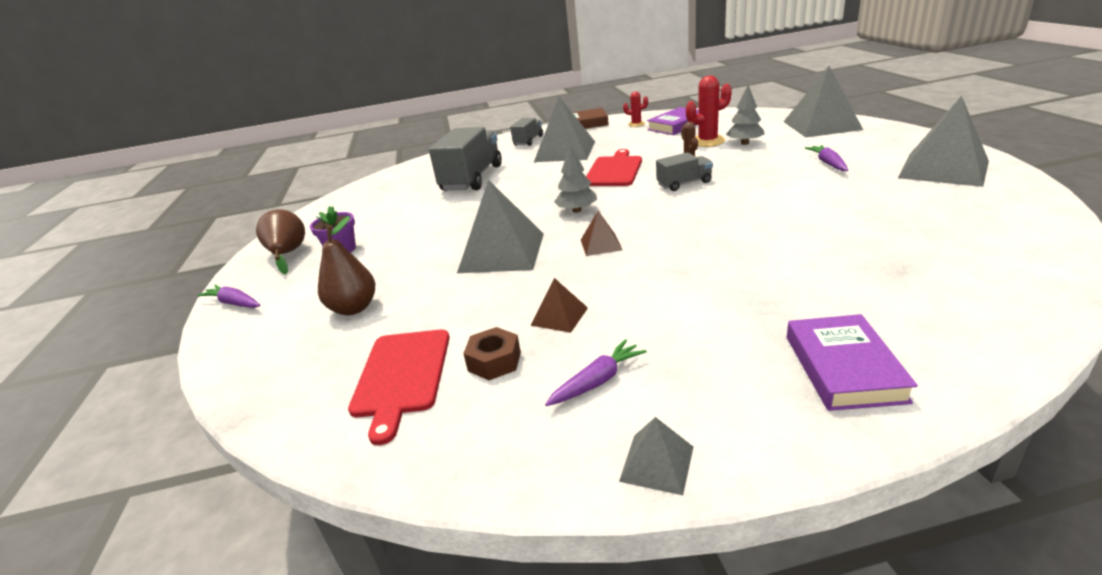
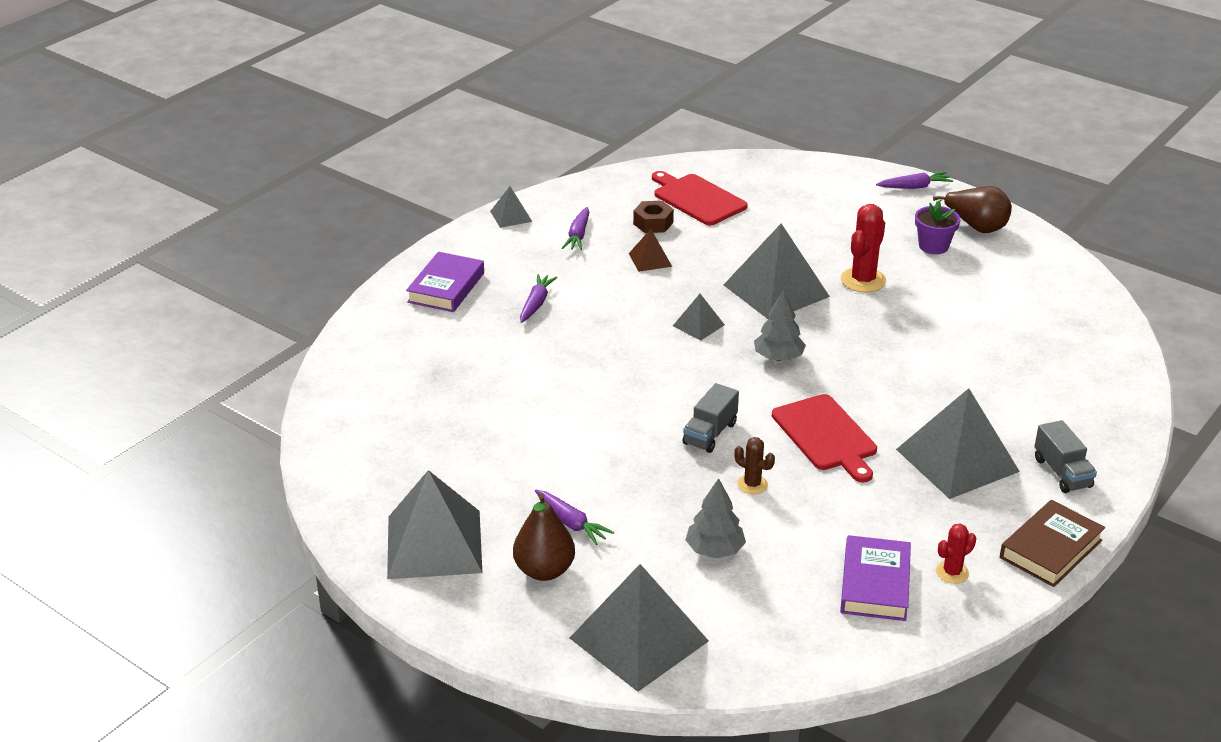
camera: 135 degrees right, 5 degrees up
brown pear [318,216,376,315] -> brown pear moved to [513,493,575,581]
grey truck [429,127,502,191] -> none
brown pyramid [581,211,622,256] -> grey pyramid [673,294,725,341]
red cactus [686,75,732,147] -> red cactus moved to [841,204,886,293]
purple book [787,314,918,411] -> purple book turned 60 degrees clockwise [406,252,484,312]
none -> purple carrot [520,274,558,323]

